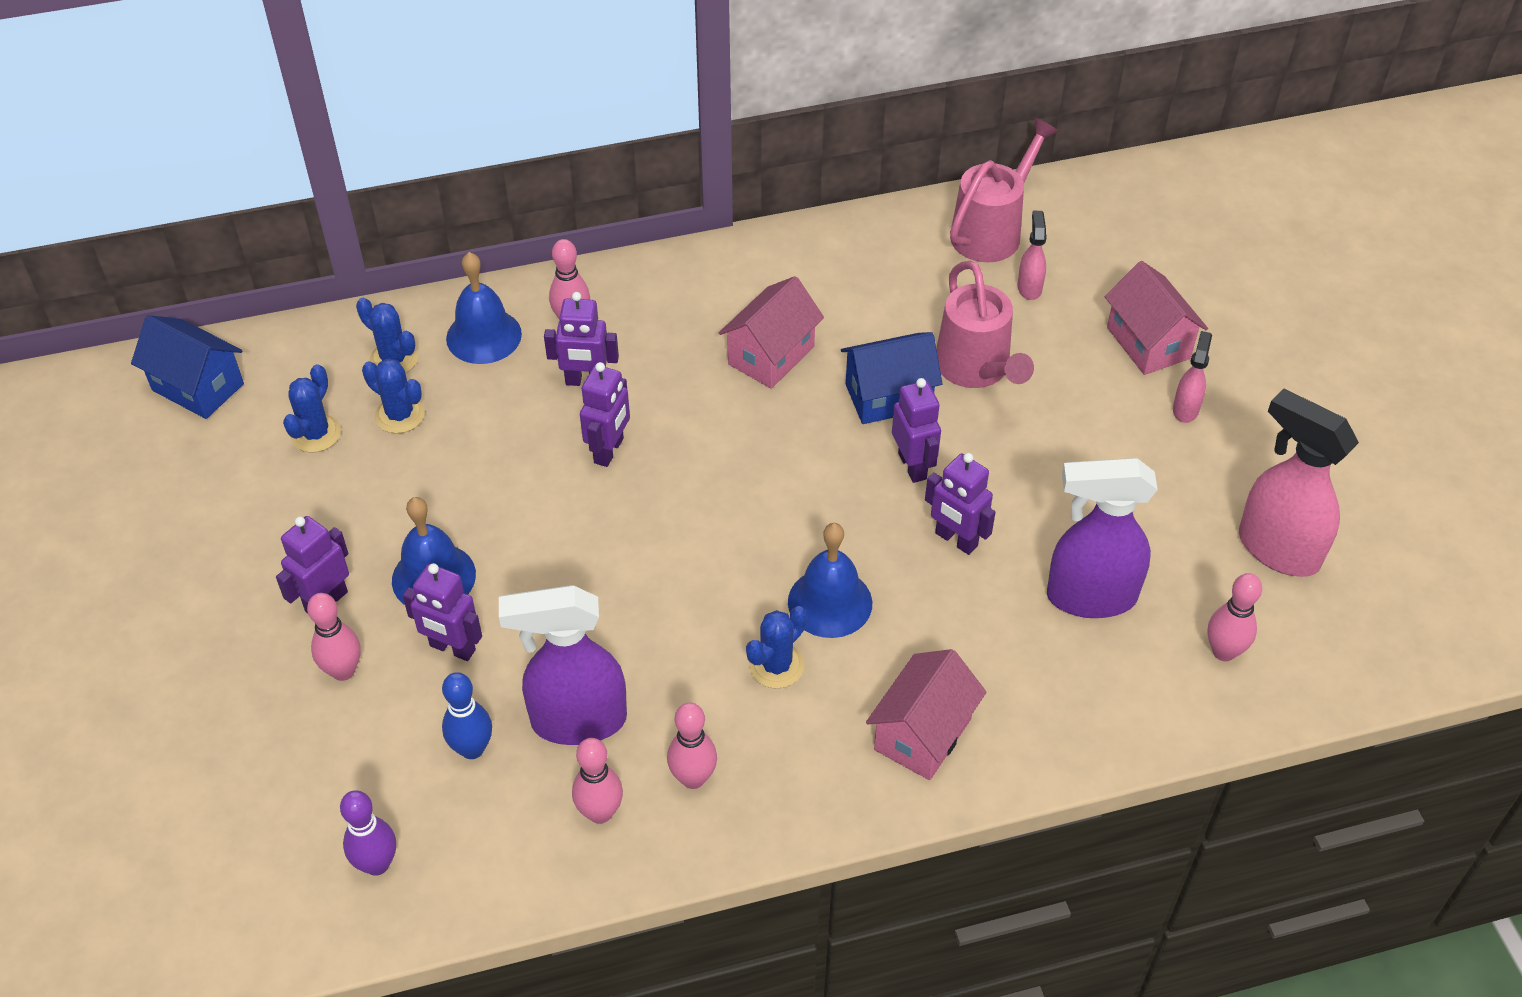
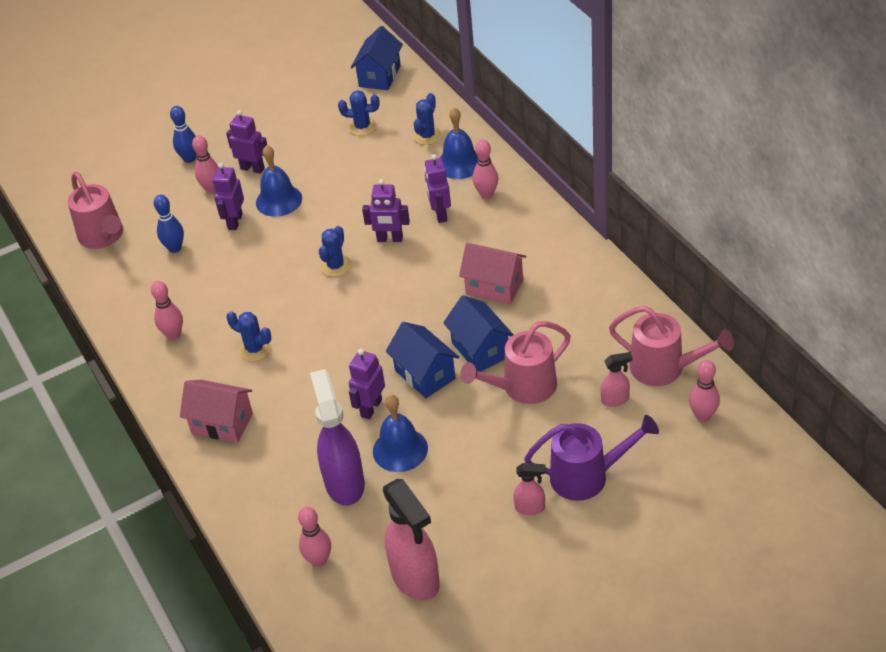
camera: 80 degrees right, 5 degrees down
purple bowling pin [340,790,396,876] -> pink watering can [67,172,123,249]
blue cactus [362,359,425,434] -> blue cactus moved to [319,226,351,277]
purple spray bottle [499,585,627,745] -> none
pink bowling pin [572,738,623,824] -> pink bowling pin moved to [689,360,720,422]
blue bell [788,523,872,638] -> blue bell moved to [373,394,428,472]
purple robot [892,378,941,483] -> blue house [386,322,459,398]
pink house [1105,261,1208,375] -> purple watering can [524,415,659,501]
pink spray bottle [1239,388,1359,577] -> pink spray bottle turned 120 degrees clockwise [383,479,440,601]
none -> blue bowling pin [170,106,196,163]

